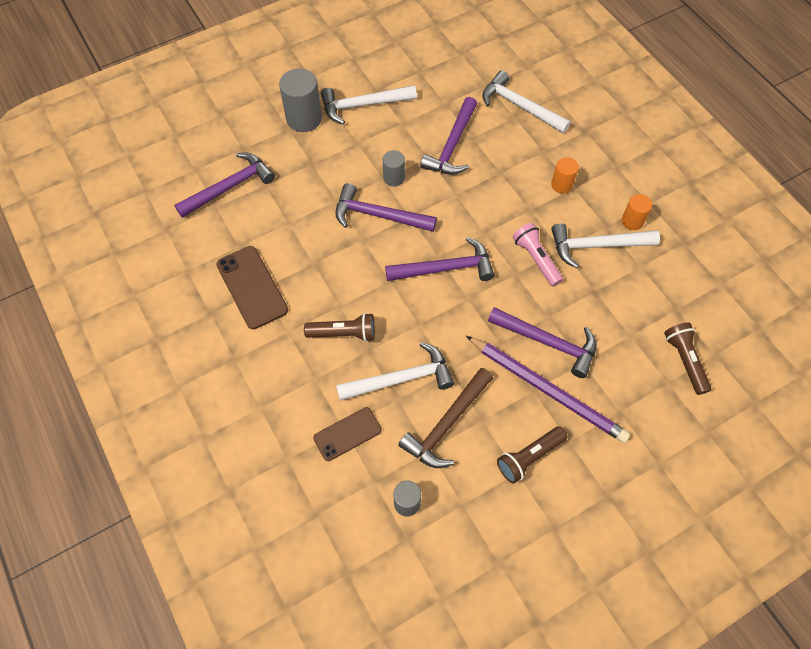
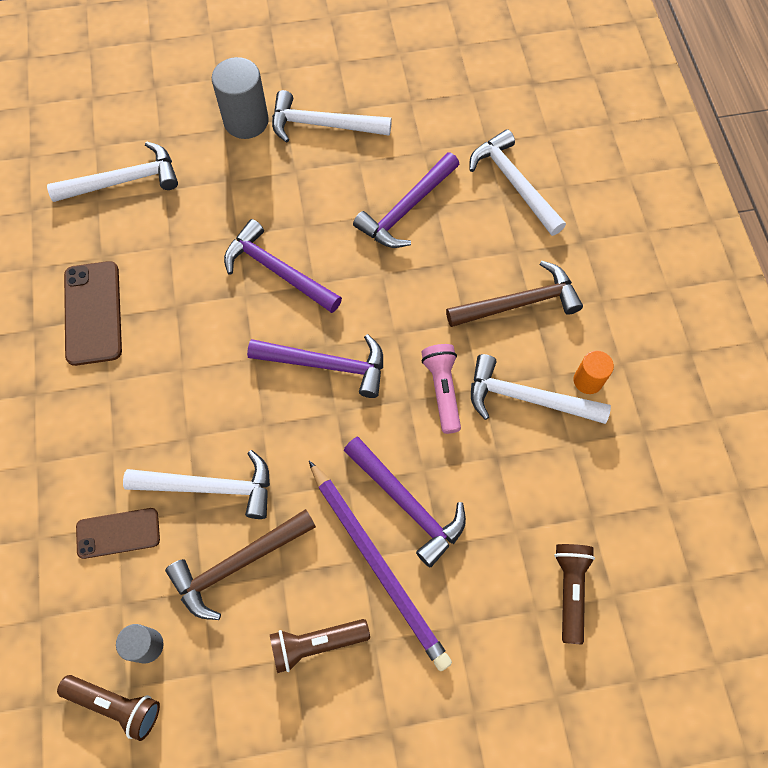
camera: 20 degrees right, 5 degrees up
purple hammer [174,153,275,218] -> white hammer [47,141,178,202]
brown flashlight [304,313,375,342] -> brown flashlight moved to [57,675,160,741]
grey cylinder [383,150,405,187] -> none
orange cylinder [551,157,579,194] -> brown hammer [446,261,583,327]

